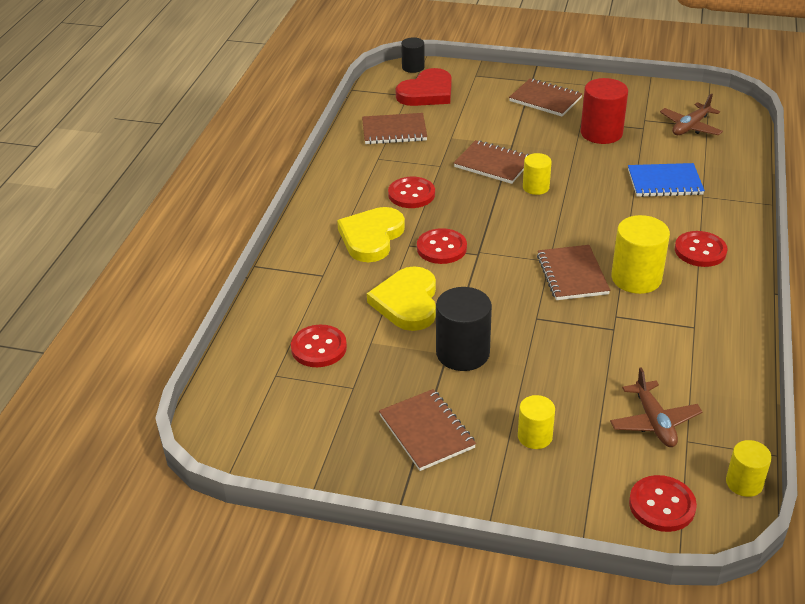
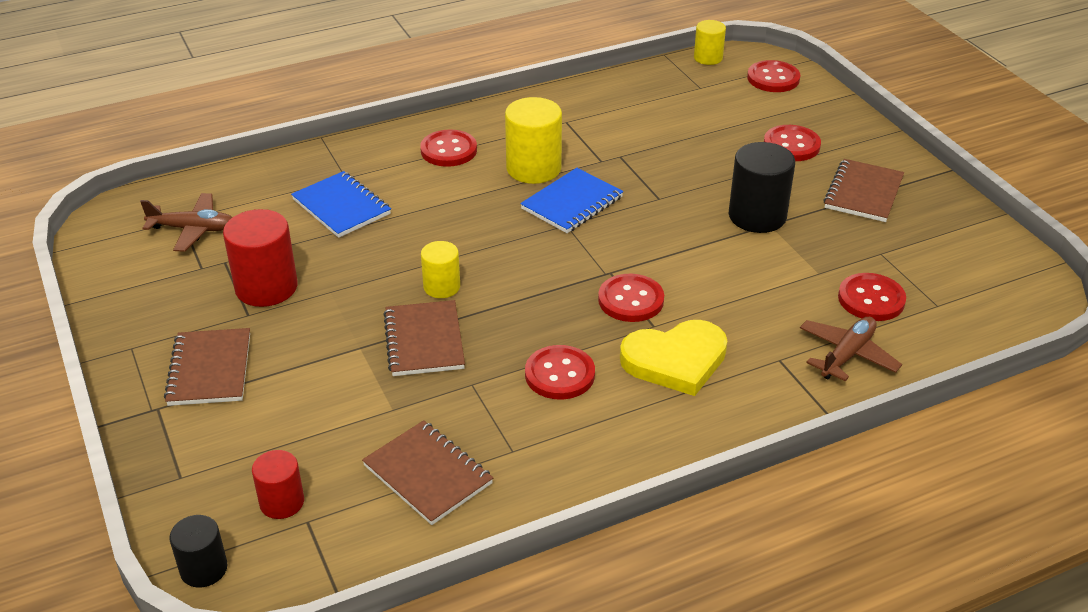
camera: 130 degrees left, 0 degrees up
yellow heart [367,266,436,331] -> none
red heart [396,68,452,106] -> red cylinder [252,450,304,519]
yellow cylinder [518,395,555,449] -> red button [764,125,821,161]
brown notebook [537,245,610,300] -> blue notebook [520,168,623,233]
brown plane [610,367,702,447] -> brown plane moved to [800,317,902,381]

